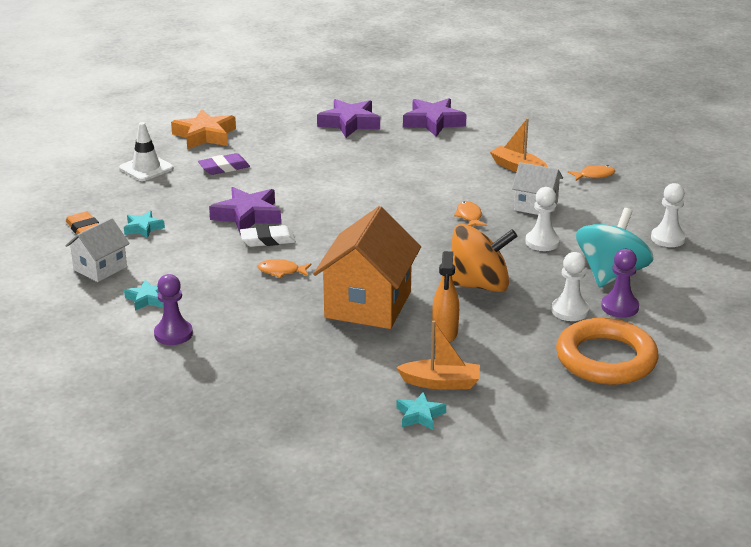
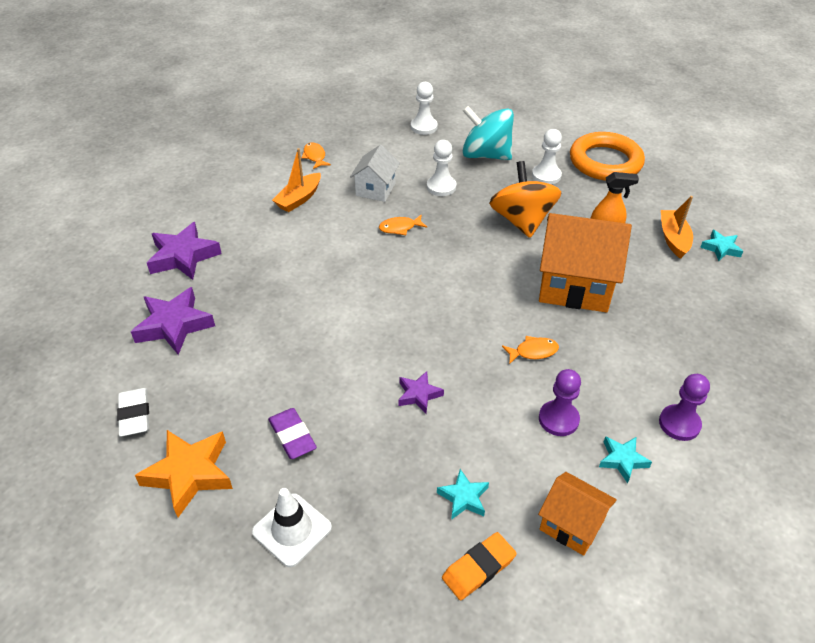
camera: 95 degrees left, 15 degrees up
white house [65,218,130,282] -> orange house [538,472,617,556]
purple star [209,187,281,235] -> purple star [398,371,444,414], size x0.56
white eraser [240,225,296,247] -> white eraser moved to [117,388,149,437]
orange fish [258,259,312,278] -> orange fish turned 105 degrees counterclockwise [502,336,559,364]
purple pawn [601,249,639,318] -> purple pawn moved to [539,369,581,436]

